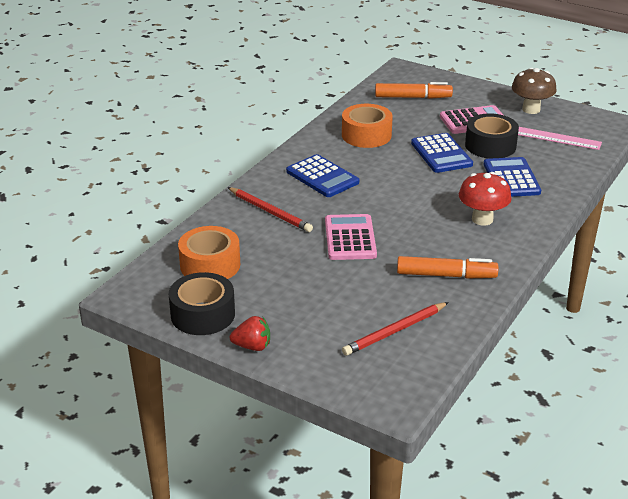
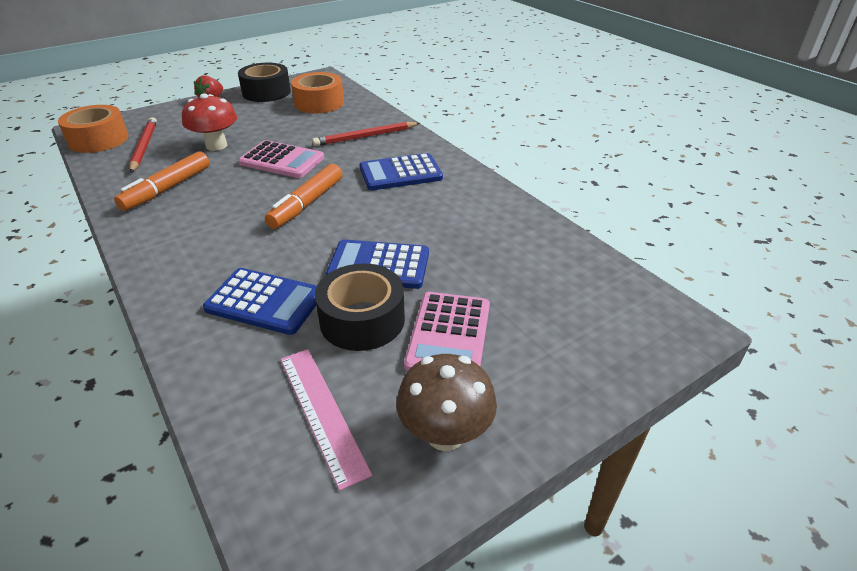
camera: 115 degrees right, 5 degrees up
orange tape [342,104,393,148] -> orange tape moved to [58,105,129,153]
orange marker [375,82,453,99] -> orange marker moved to [265,164,342,229]
red mushroom [459,172,512,225] -> red mushroom moved to [182,93,237,151]
pink ruler [518,127,602,150] -> pink ruler turned 75 degrees counterclockwise [281,349,372,491]

